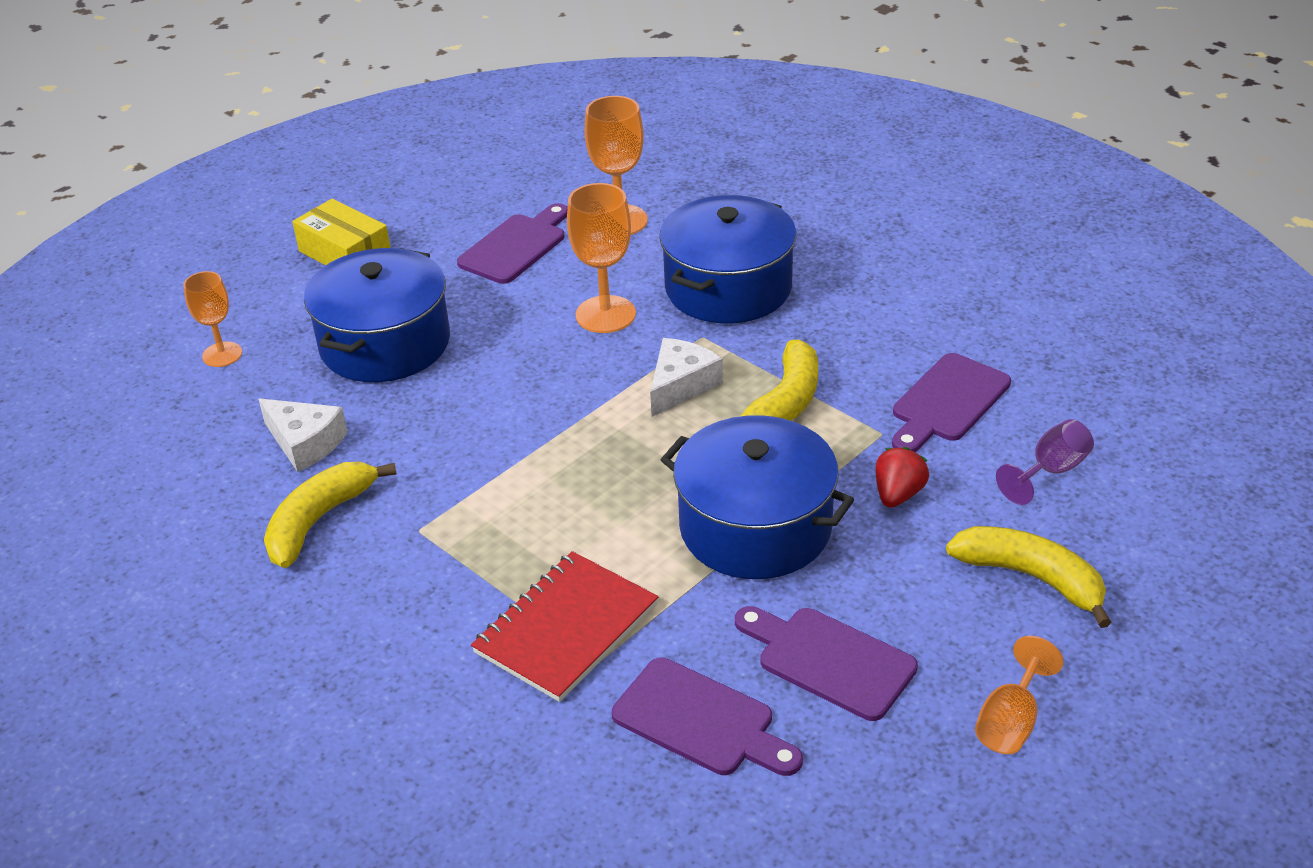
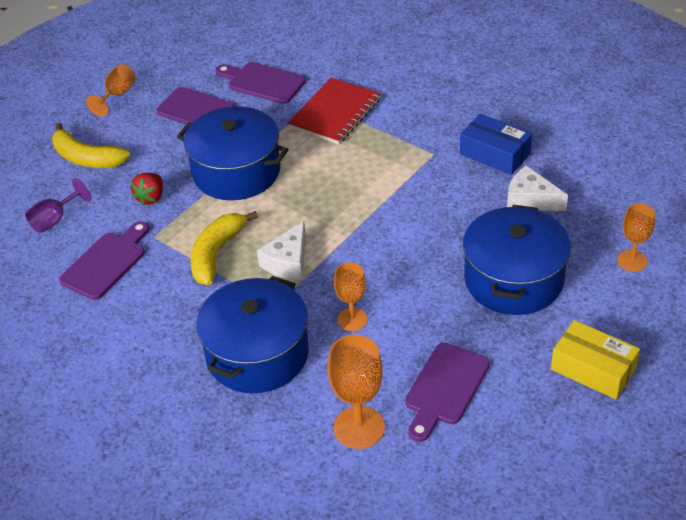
camera: 175 degrees right, 5 degrees up
yellow banana [264,462,397,568] -> blue box [460,114,532,175]
orange goblet [567,183,636,333] -> orange goblet [334,262,368,331], size x0.64

